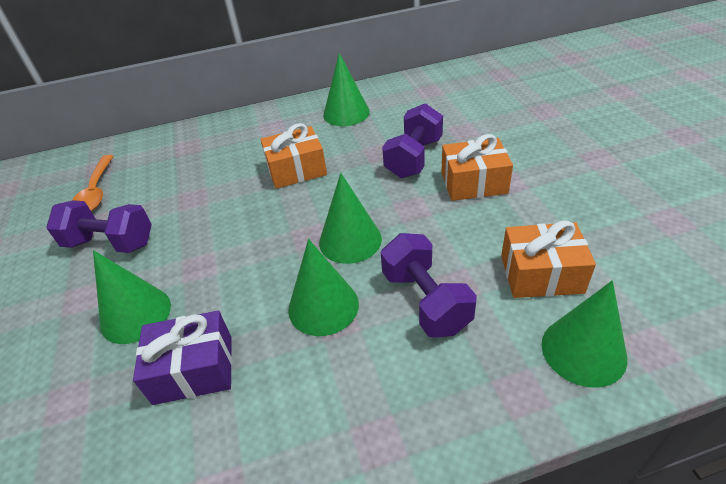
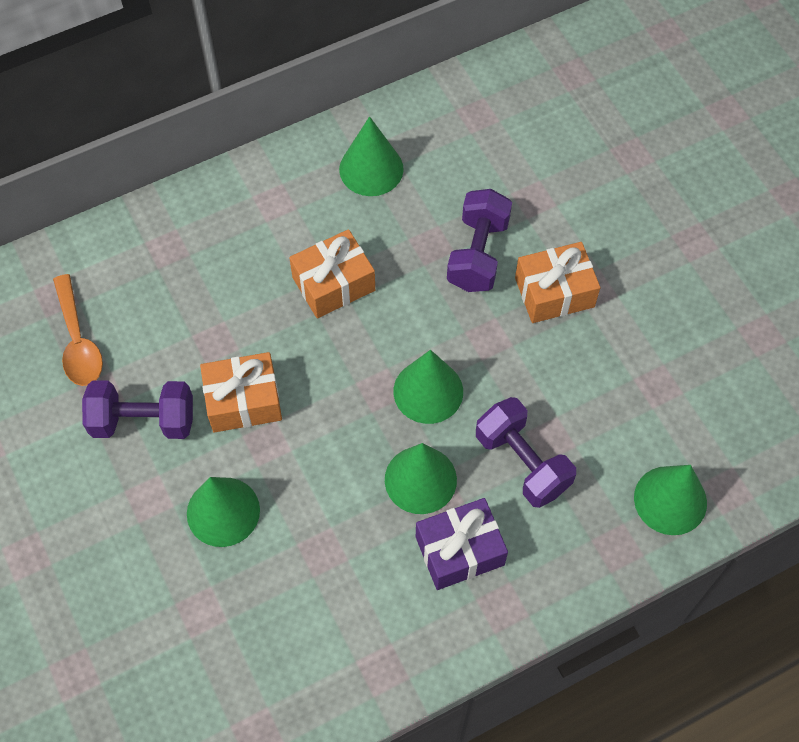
camera: 15 degrees left, 20 degrees up
purple gift [133,311,232,405] -> purple gift moved to [416,498,508,590]
orange gift [501,220,596,298] -> orange gift moved to [200,352,282,433]

